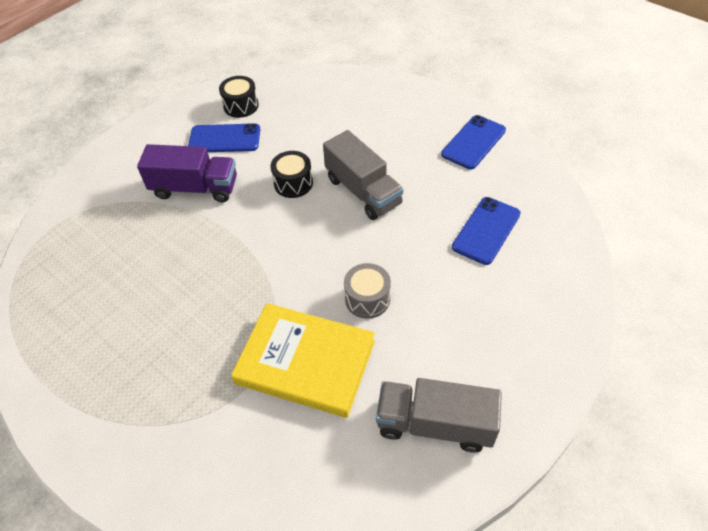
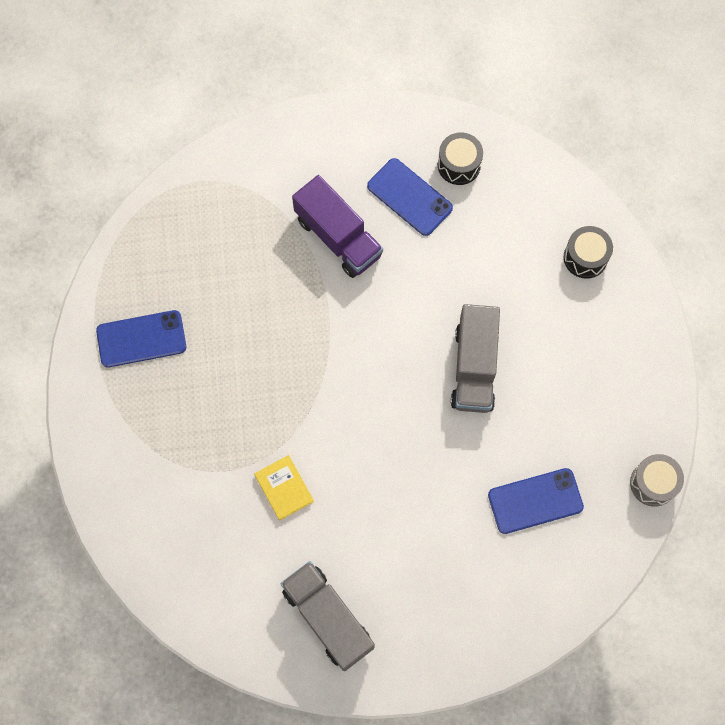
camera: 40 degrees right, 20 degrees up
yellow book [231,303,375,418] -> yellow book [254,455,314,520], size x0.46
black drum [270,151,313,198] -> black drum moved to [564,226,613,279]
grey drum [344,263,391,319] -> grey drum moved to [630,454,684,507]
blue phone [441,115,506,170] -> blue phone moved to [96,310,186,367]

